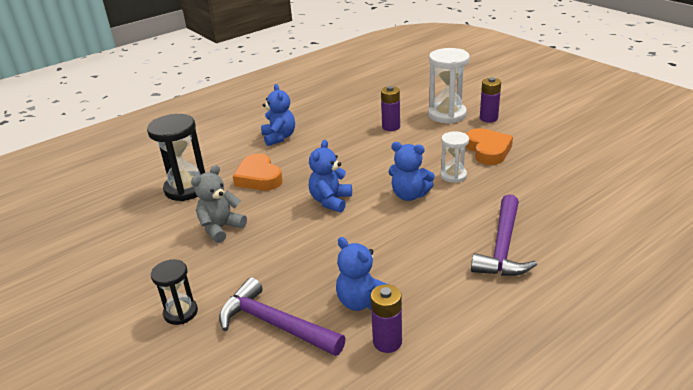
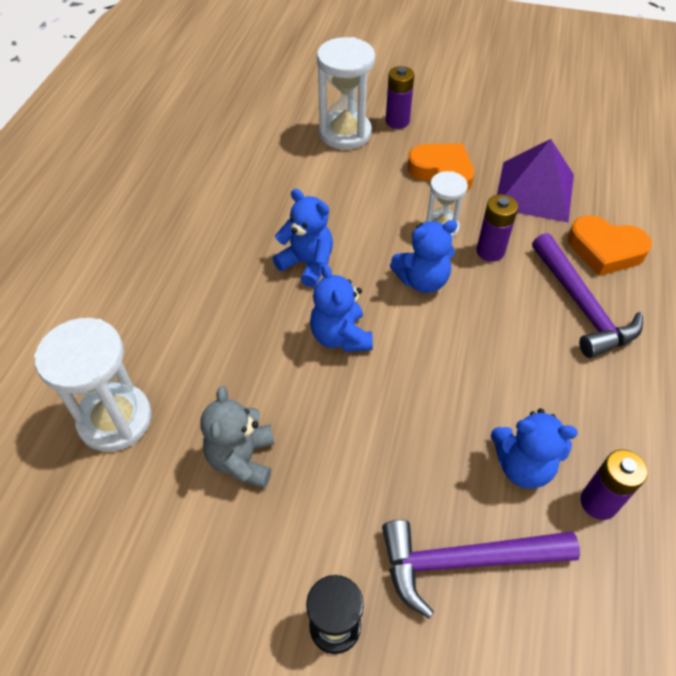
camera: 40 degrees left, 20 degrees up
black hourglass [147,114,205,201] -> white hourglass [34,318,152,452]
orange heart [233,153,283,191] -> orange heart moved to [568,215,652,276]
blue teddy bear [261,84,295,146] -> blue teddy bear moved to [273,189,333,287]
purple battery [381,86,400,131] -> purple battery moved to [476,194,518,262]
none -> purple pyramid [497,139,574,222]

